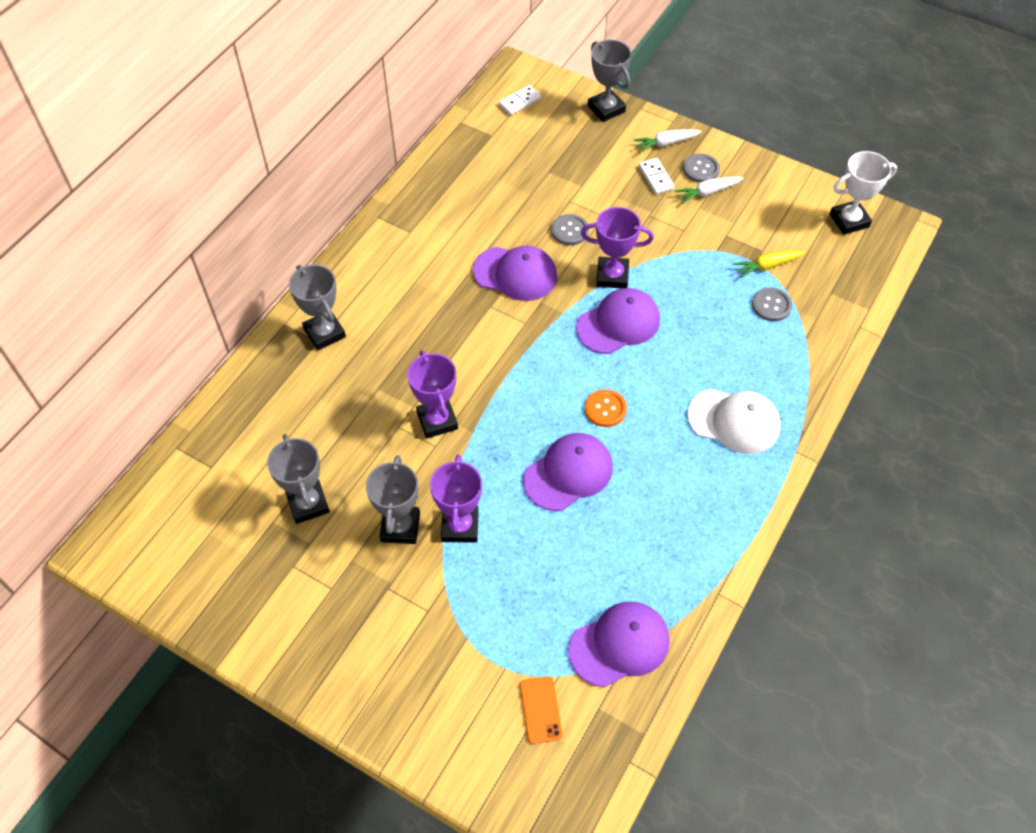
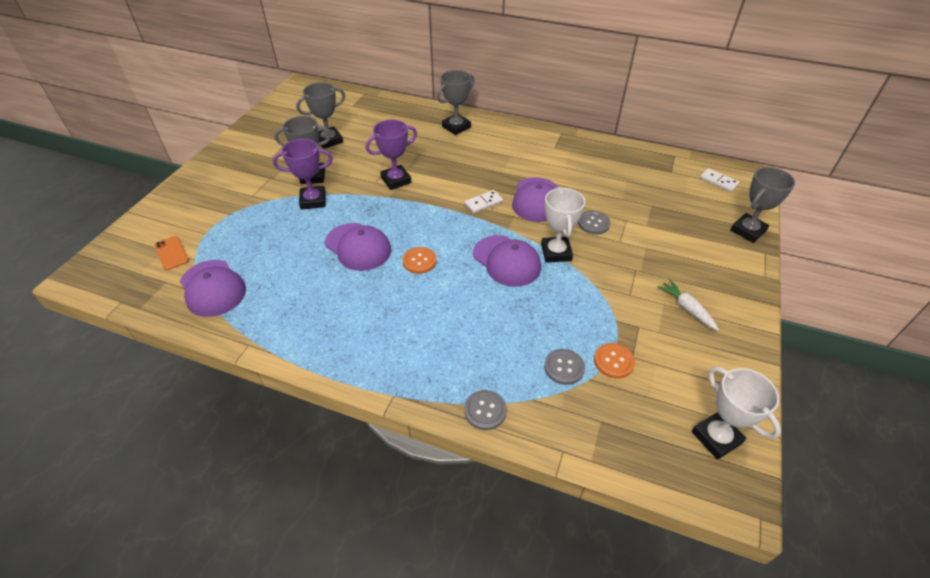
camera: 80 degrees right, 10 degrees down
orange phone [520,676,562,744] -> orange phone turned 75 degrees clockwise [154,236,189,270]
purple trophy [581,207,654,289] -> white trophy [541,187,585,263]
white carrot [633,129,702,153] -> none
white domino [639,158,675,194] -> white domino moved to [465,190,503,213]
grey button [683,153,720,182] -> grey button moved to [464,390,507,430]
white cap [687,389,781,454] -> none
yellow carrot [733,250,805,278] -> orange button [594,343,635,379]

